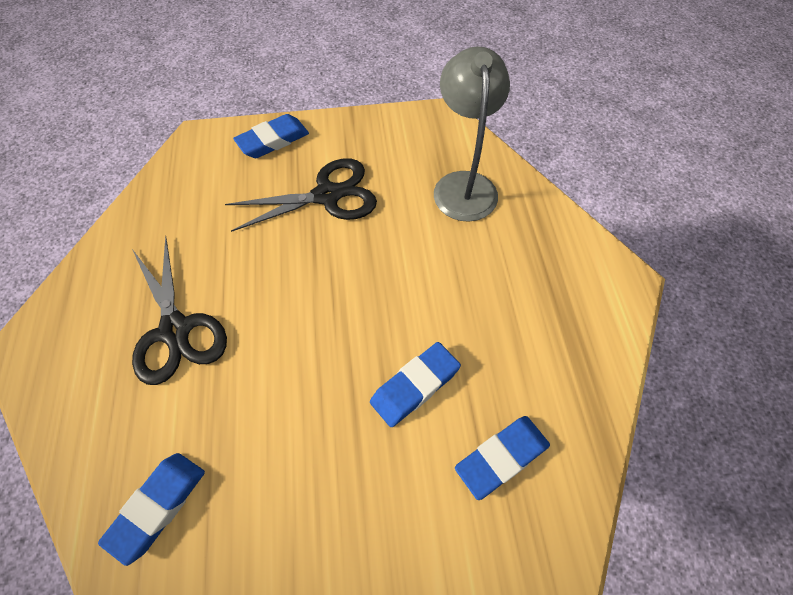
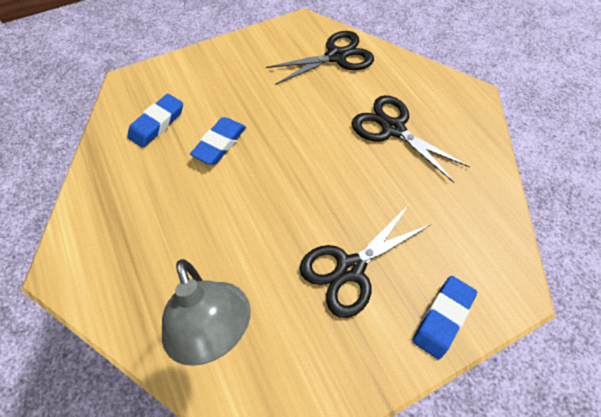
camera: 160 degrees right, 0 degrees up
blue eraser [98,453,205,566] -> black scissors [266,31,374,85]

